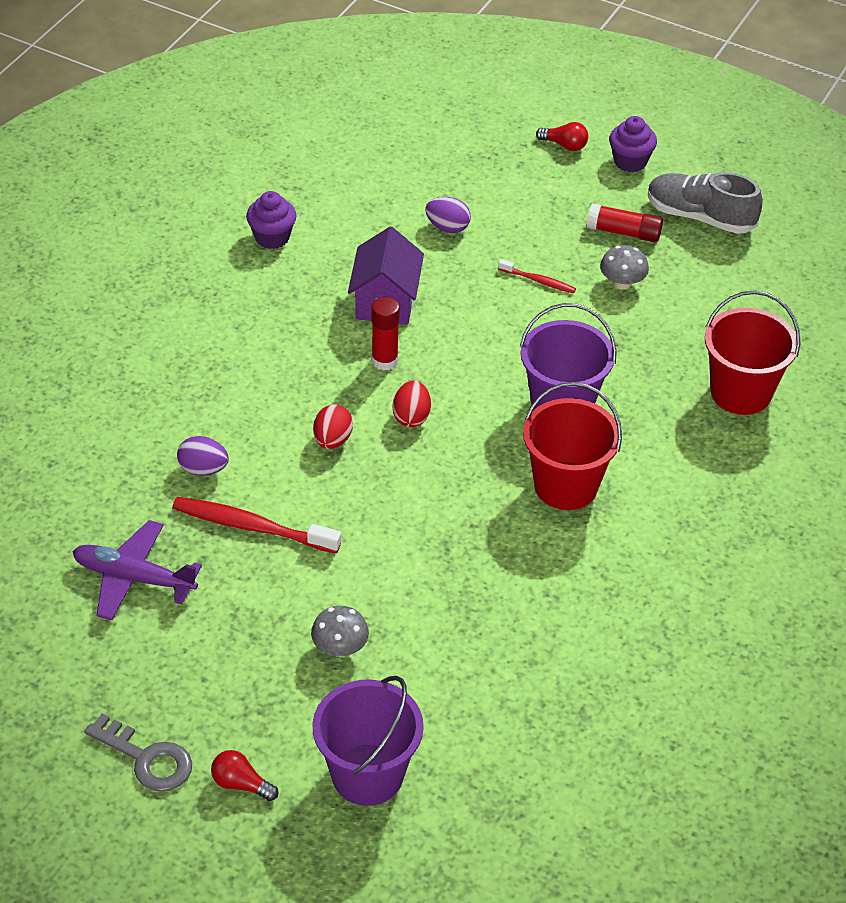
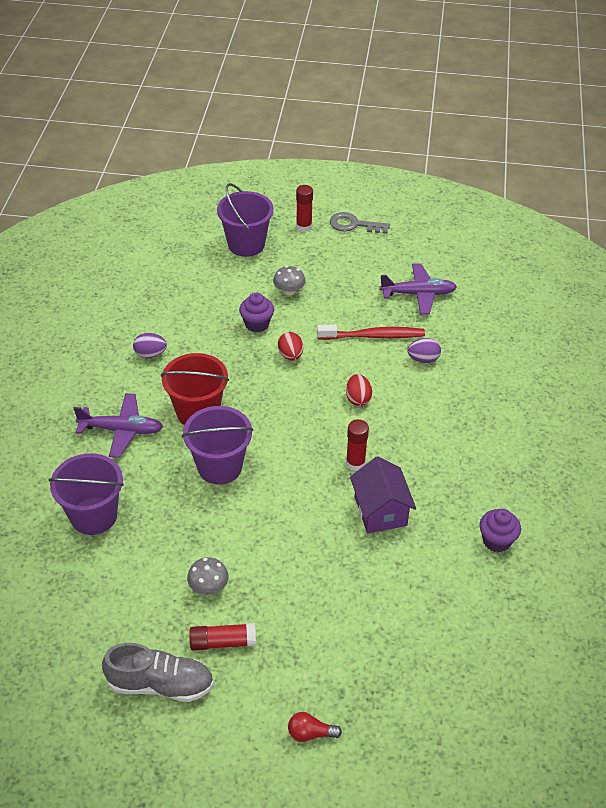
camera: 160 degrees right, 0 degrees up
red light bulb [211,750,278,801] -> red glue stick [296,185,313,232]
red egg [393,380,431,427] -> red egg moved to [278,332,303,361]
purple egg [425,197,471,233] -> purple egg moved to [133,333,167,358]
red toothbrush [498,259,576,294] -> none
purple cupcake [609,116,657,172] -> purple cupcake moved to [239,293,274,332]
red bucket [705,290,800,415] -> purple bucket [48,453,124,535]
none -> purple plane [73,393,163,458]

